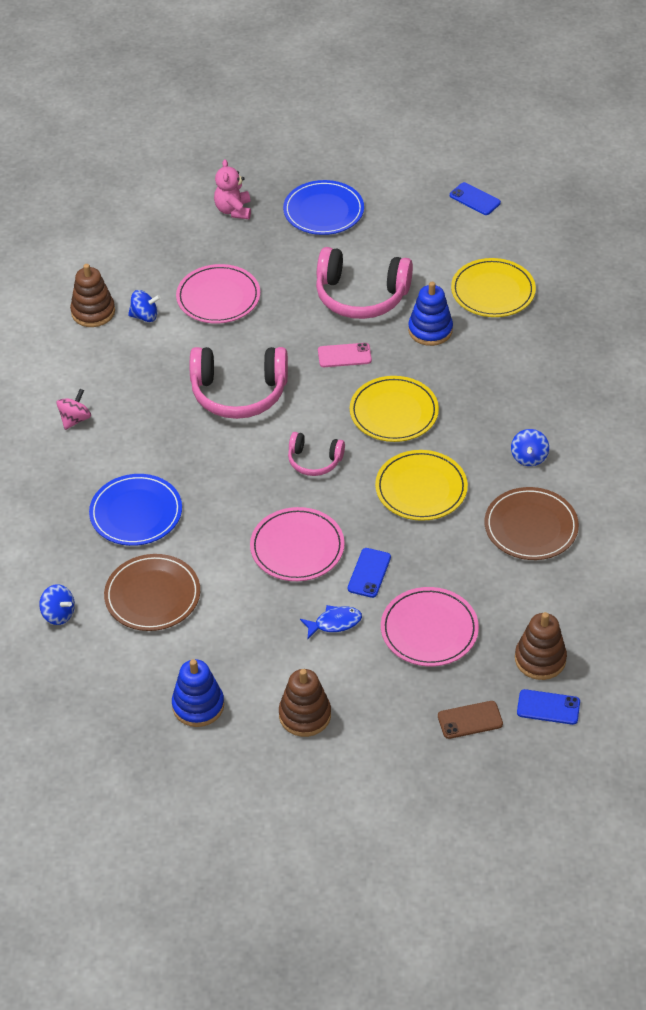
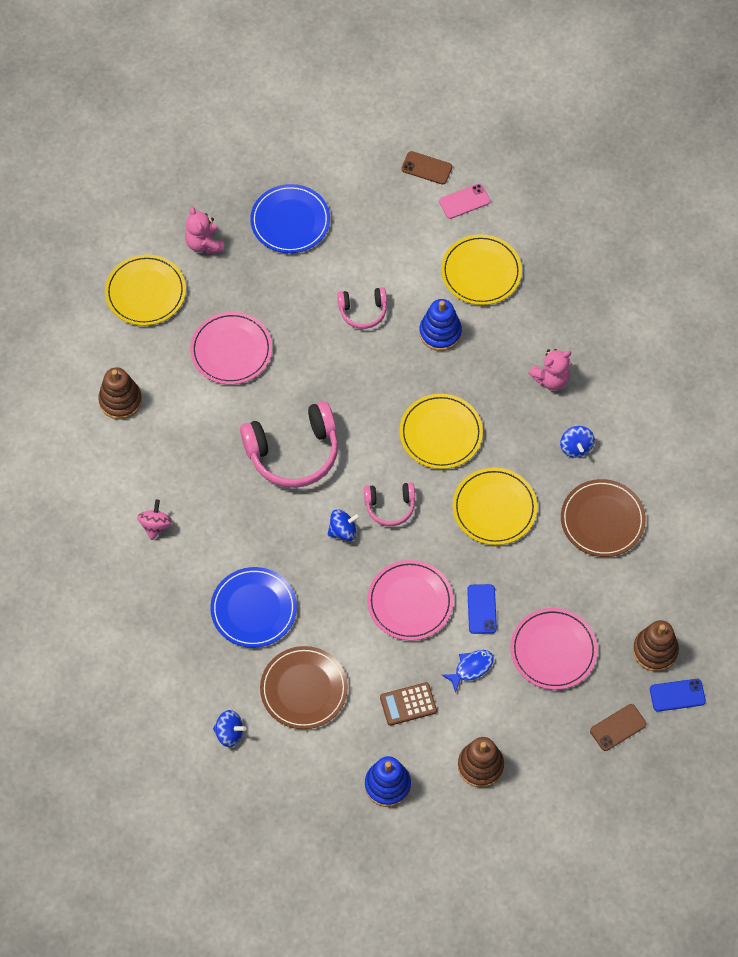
camera: 20 degrees left, 15 degrees up
blue spinning top [128,290,161,322] -> blue spinning top moved to [327,509,360,541]
pink headphones [316,247,413,319] -> pink headphones [337,287,387,329], size x0.54
pink phone [318,343,372,367] -> pink phone moved to [439,183,490,219]
blue phone [450,182,501,215] -> brown phone [401,151,452,185]
none -> yellow plate [105,254,186,326]
none -> brown calculator [380,682,437,726]
none -> pink teddy bear [528,349,571,390]

